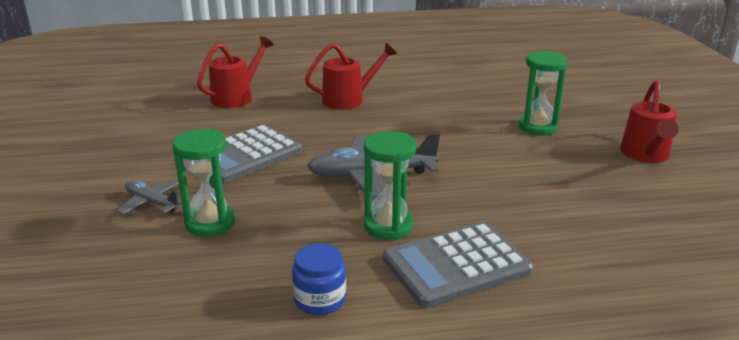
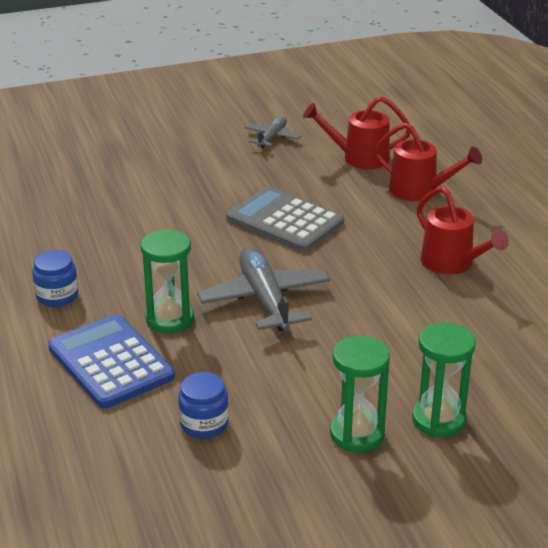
camera: 80 degrees right, 5 degrees up
grey plane [117,179,182,214] -> grey plane moved to [244,116,302,148]
green hourglass [172,128,235,236] -> green hourglass moved to [330,335,390,452]
grey calculator [383,222,533,308] -> blue calculator [48,314,175,409]
red watering can [620,80,679,163] -> red watering can moved to [303,96,411,169]
none -> blue jar [178,372,229,439]

